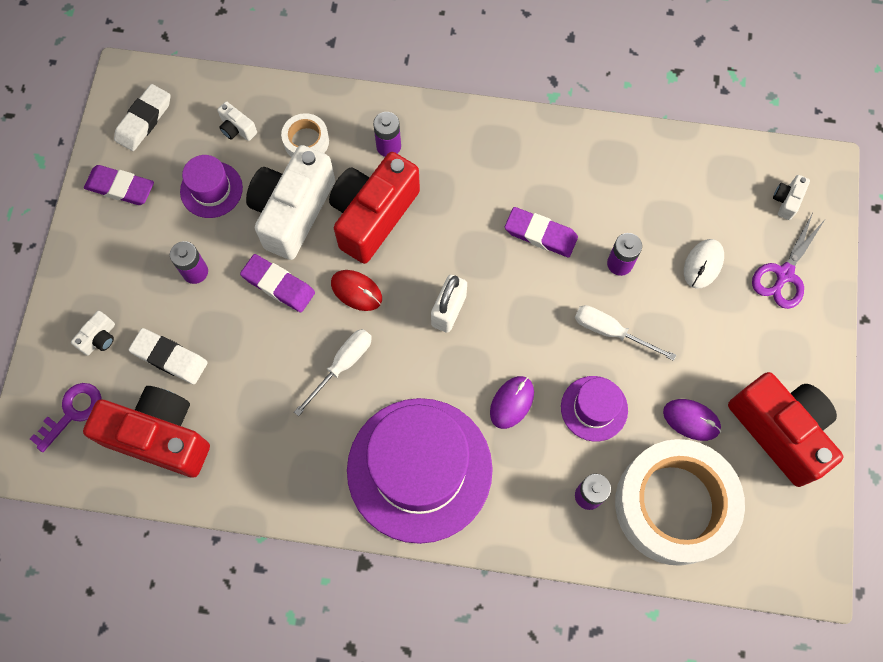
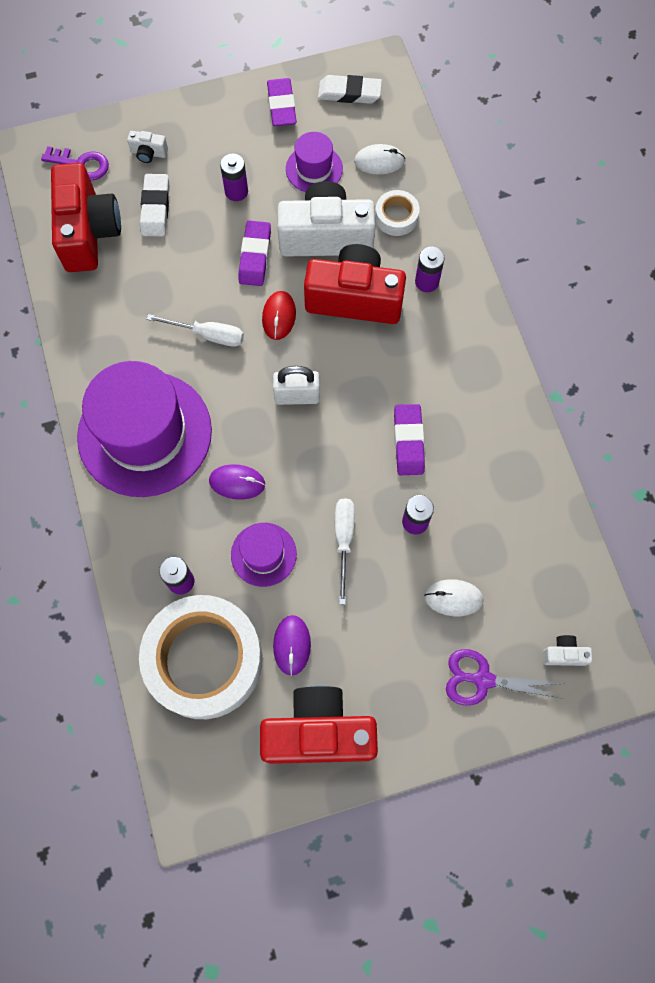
camera: 65 degrees right, 0 degrees up
white camera [217,101,257,141] -> white mouse [354,144,405,174]
red camera [728,372,843,487] -> red camera turned 120 degrees counterclockwise [260,686,378,764]

